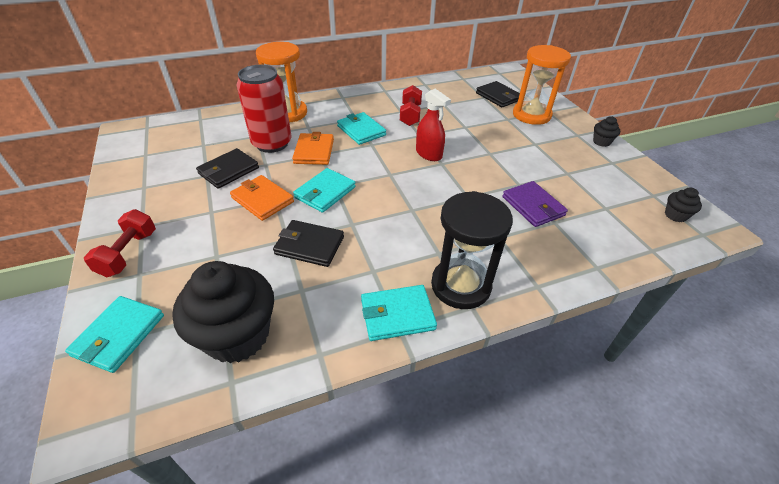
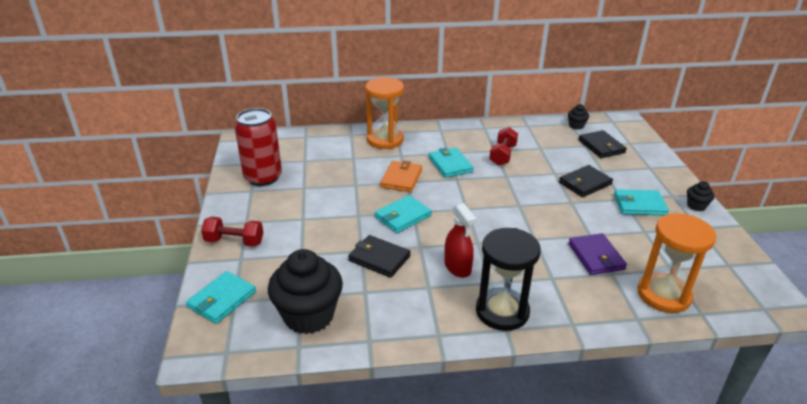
camera: 15 degrees right, 10 degrees down
red dumbbell [84,209,156,277] -> red dumbbell turned 75 degrees clockwise [201,217,263,247]
black wallet [196,148,259,189] -> black wallet moved to [559,165,613,197]
orange wallet [230,175,294,221] -> none
red can [237,65,292,153] -> red can moved to [235,108,282,186]
turquoise wallet [361,285,437,341] -> turquoise wallet moved to [614,189,669,215]
red spray bottle [416,89,451,161] -> red spray bottle moved to [444,203,476,278]
orange hourglass [513,45,571,125] -> orange hourglass moved to [637,213,716,313]
black cupcake [665,187,702,222] -> black cupcake moved to [568,104,589,130]

